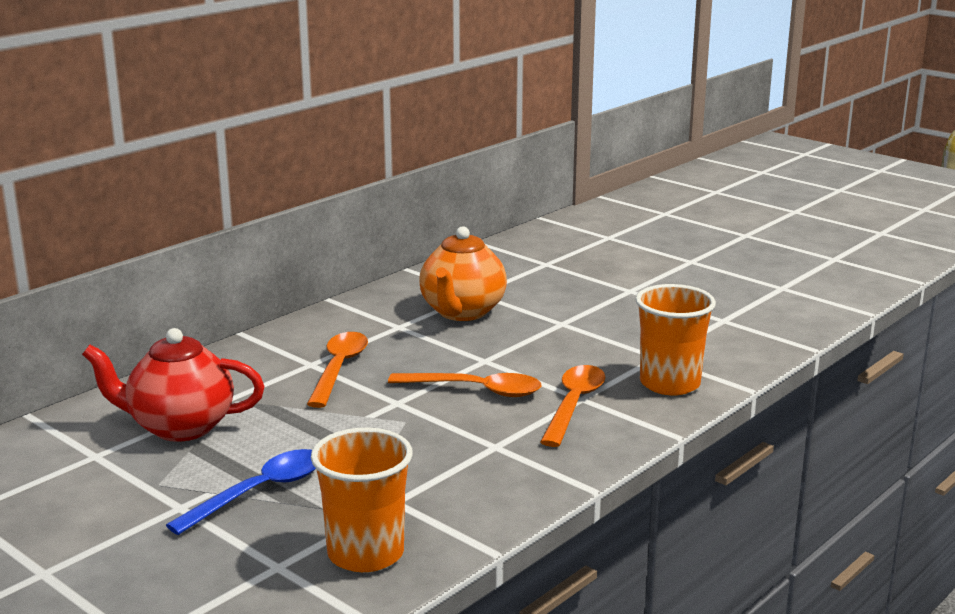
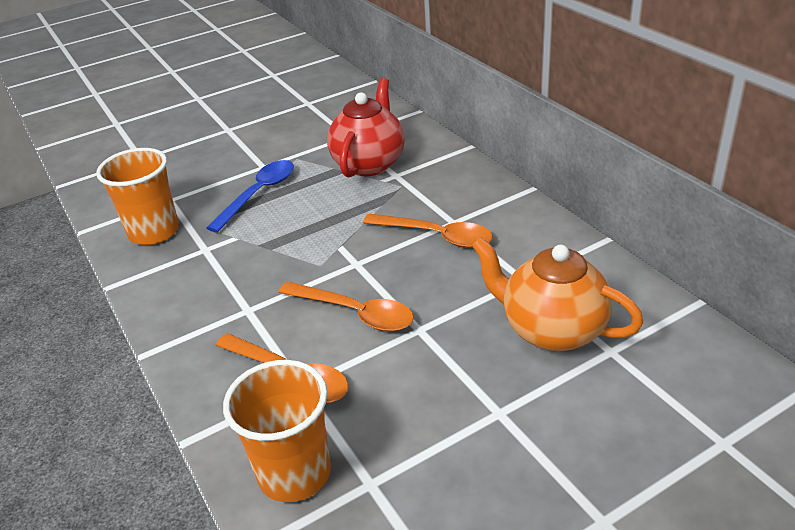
camera: 110 degrees right, 15 degrees up
blue spoon [166,449,316,535] -> blue spoon turned 120 degrees counterclockwise [206,160,294,233]
orange spoon [388,373,541,397] -> orange spoon turned 90 degrees counterclockwise [278,282,414,332]

